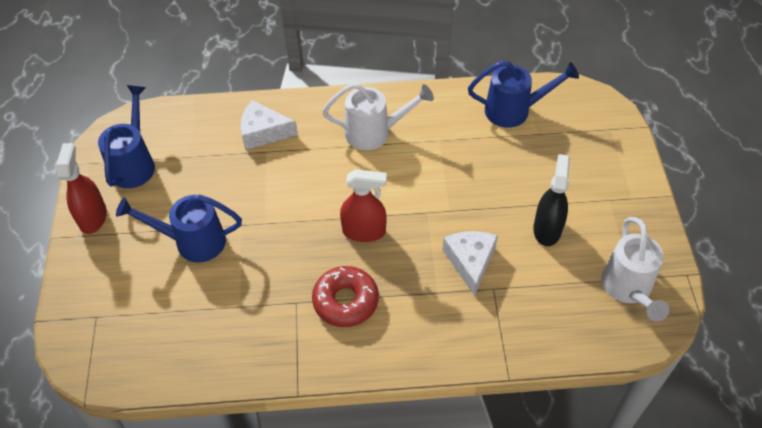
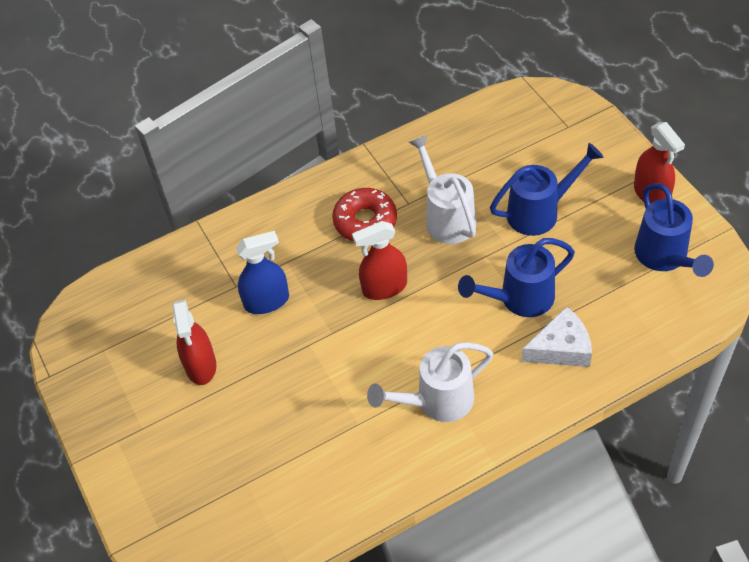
camera: 160 degrees right, 0 degrees up
white cheese [443,231,498,296] -> blue spray bottle [236,231,289,314]
blue watering can [468,60,579,128] -> blue watering can moved to [458,238,575,317]
black spray bottle [533,154,570,246] -> red spray bottle [172,299,216,385]
white watering can [601,217,669,322] -> white watering can moved to [409,135,476,244]

